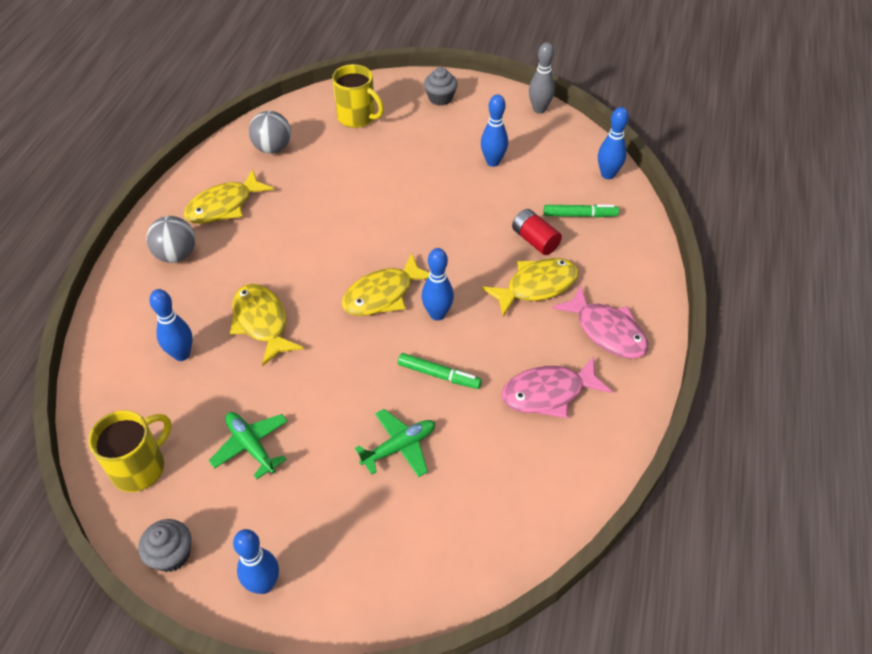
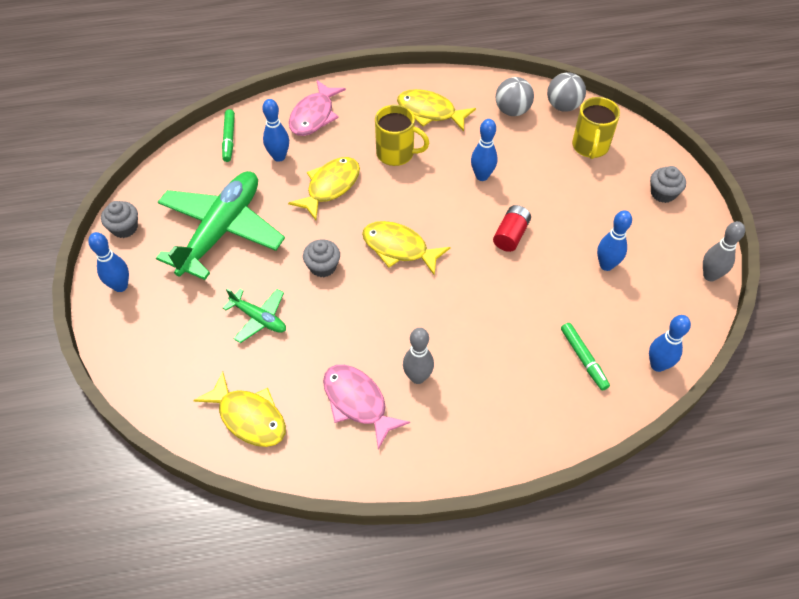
camera: 65 degrees right, 5 degrees up
yellow mug [88,410,171,492] -> yellow mug moved to [375,105,429,166]
grey ball [146,216,195,263] -> grey ball moved to [547,72,586,112]
green plane [209,412,288,479] -> green plane [156,171,285,280], size x2.11
green marker [398,353,482,389] -> green marker moved to [222,109,235,162]
blue bowling pin [422,248,454,321] -> blue bowling pin moved to [471,119,497,181]
yellow fish [482,258,579,317] -> yellow fish moved to [193,371,286,447]
red battery [512,209,562,255] -> red battery moved to [493,205,531,252]
pink fish [552,285,648,358] -> pink fish moved to [289,80,346,136]
none -> grey cupcake [303,239,340,277]
none -> grey bowling pin [403,328,434,384]

